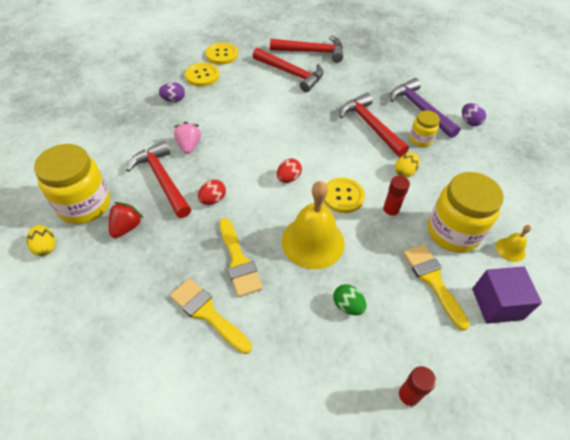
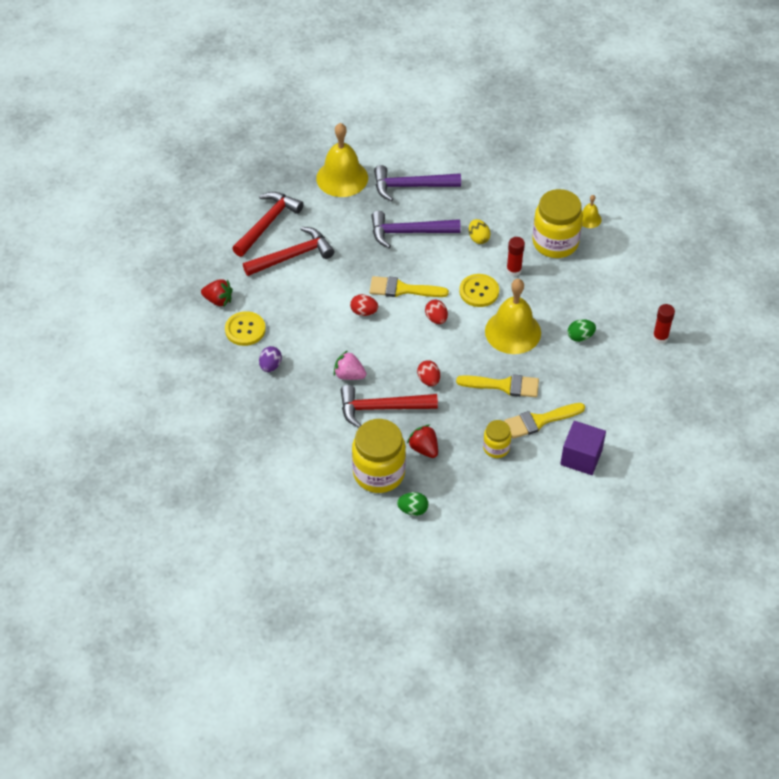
camera: 60 degrees left, 0 degrees up
yellow egg [27,225,56,256] -> green egg [397,492,429,516]
yellow button [205,42,238,65] -> red strawberry [201,279,233,307]
red hammer [340,93,409,157] -> purple hammer [372,211,461,248]
yellow brush [403,244,470,331] -> yellow brush moved to [370,276,449,297]
yellow jar [409,111,440,147] -> yellow jar moved to [483,420,511,458]
purple egg [462,103,486,126] -> none
purple cube [472,267,542,324] -> purple cube moved to [560,421,606,475]
none -> yellow bell [316,123,368,197]
none -> red egg [350,294,378,316]

